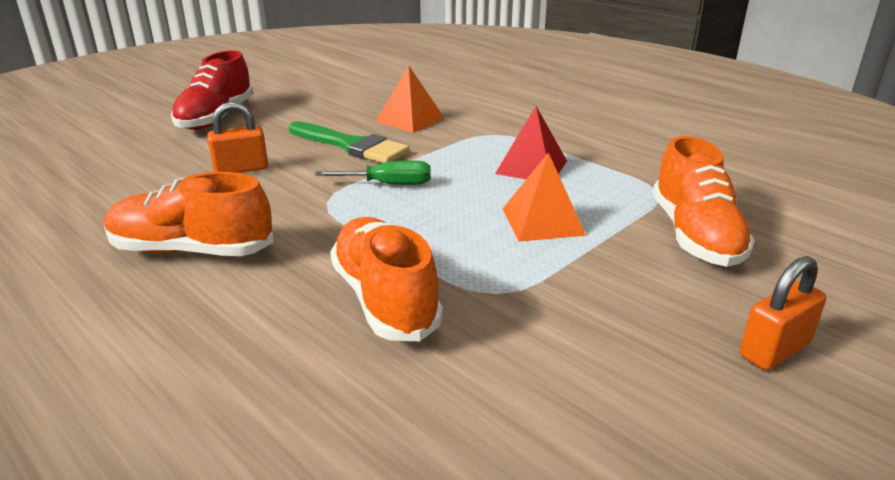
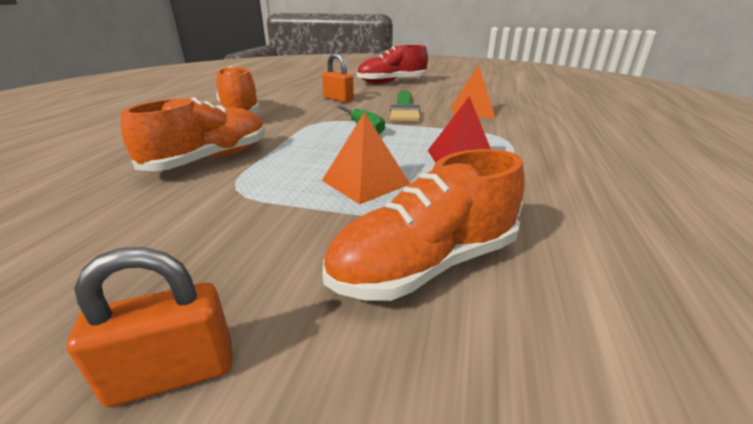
camera: 60 degrees right, 0 degrees up
orange padlock [740,256,826,370] -> orange padlock turned 45 degrees counterclockwise [67,247,232,407]

